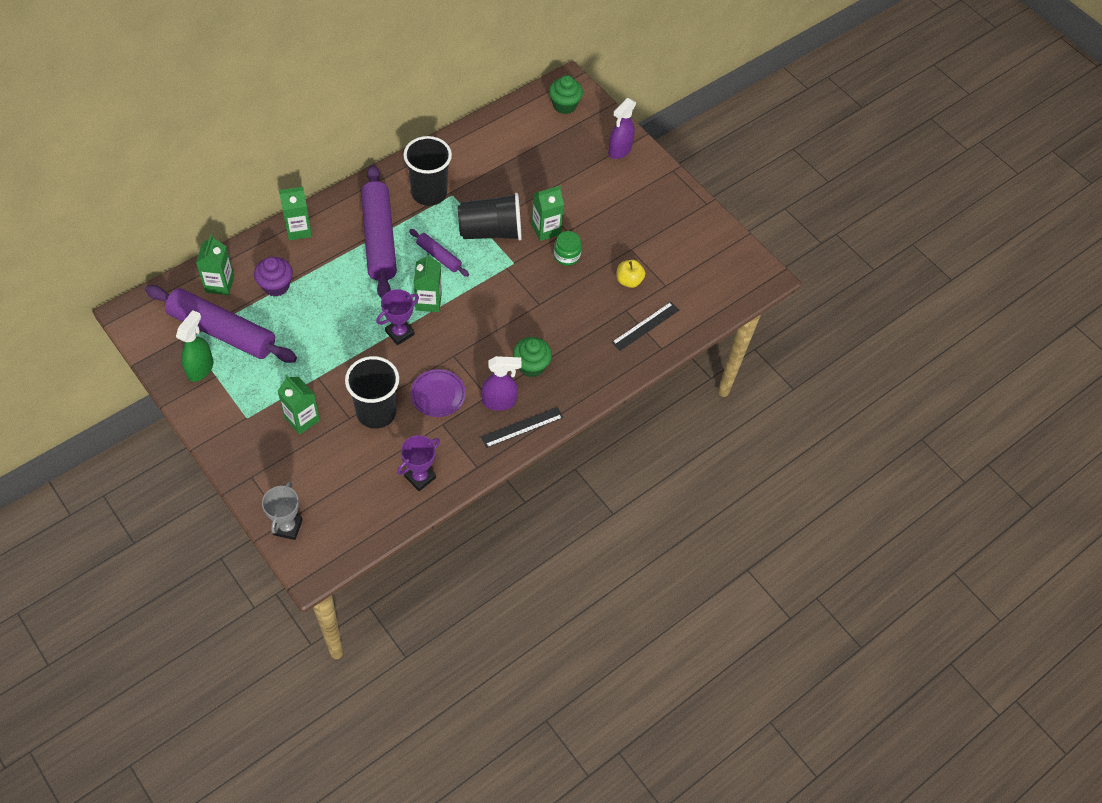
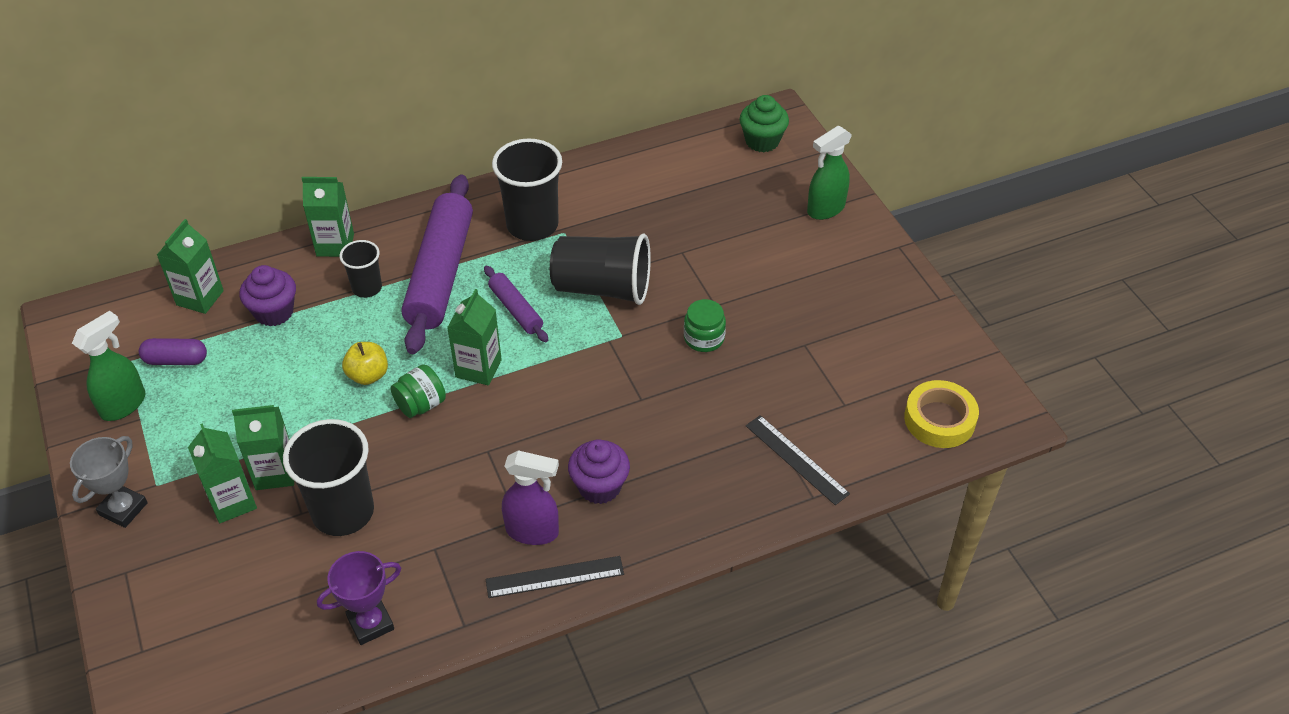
camera: 20 degrees right, 10 degrees down
purple rolling pin [145,285,297,363] -> purple capsule [139,338,207,365]
grey trophy [262,481,303,540] -> grey trophy moved to [70,436,148,528]
purple trophy [376,289,419,345] -> green jar [391,364,446,418]
purple plate [410,369,466,417] -> none
green cupcake [513,337,552,377] -> purple cupcake [568,439,630,504]
green carton [531,186,564,241] -> green carton moved to [232,405,294,490]
purple spray bottle [608,98,636,159] -> green spray bottle [807,125,852,220]
black ruler [611,302,679,351] -> black ruler turned 75 degrees clockwise [746,415,850,505]
yellow apple [617,260,645,288] -> yellow apple moved to [342,342,388,385]
none -> black cup [340,240,382,298]
none -> yellow tape [904,380,979,448]

